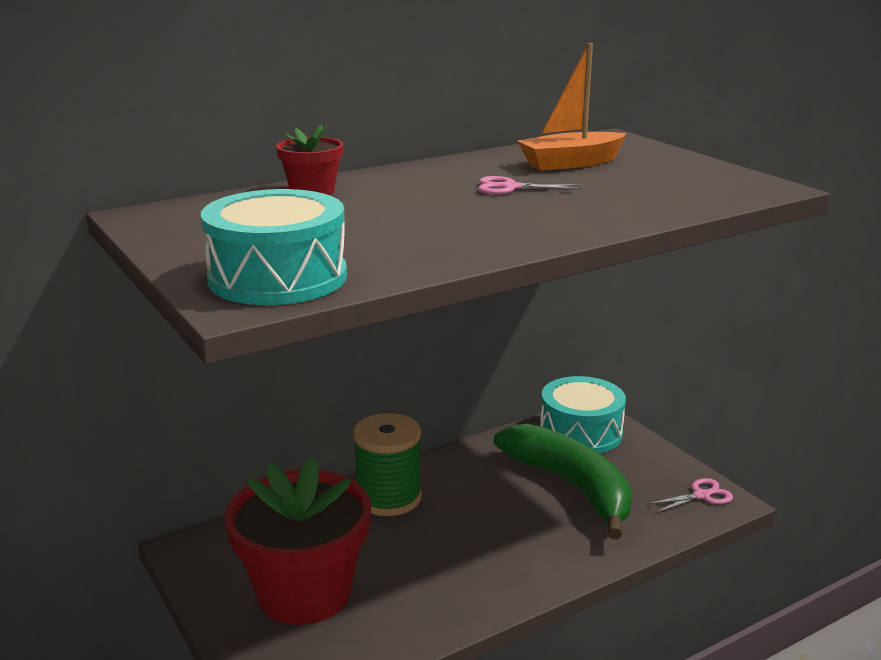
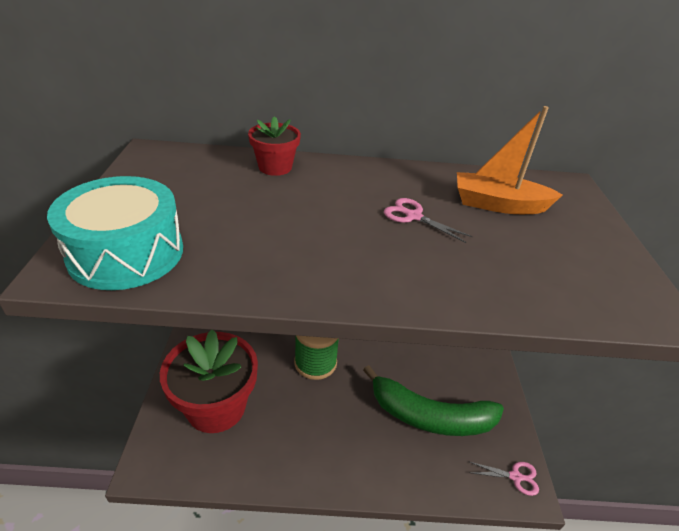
camera: 30 degrees right, 15 degrees up
green banana [494,424,632,540] -> green banana turned 105 degrees clockwise [363,365,504,436]
turquoise drum [540,376,626,454] -> none

